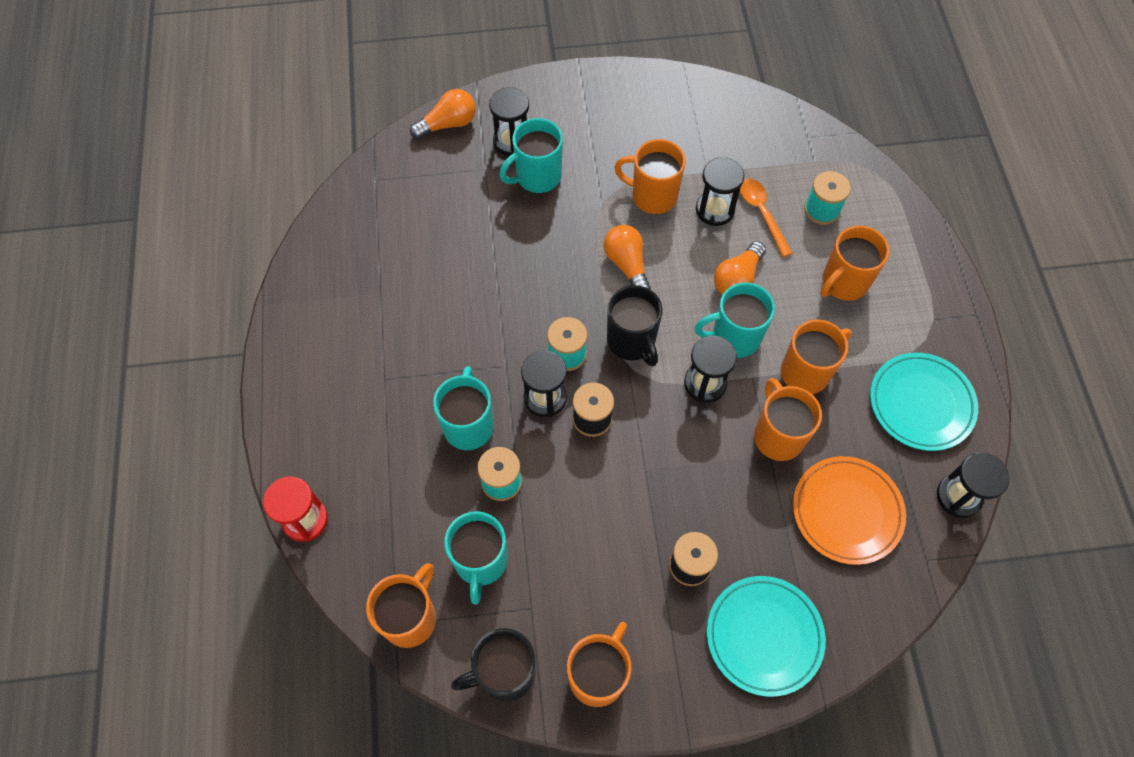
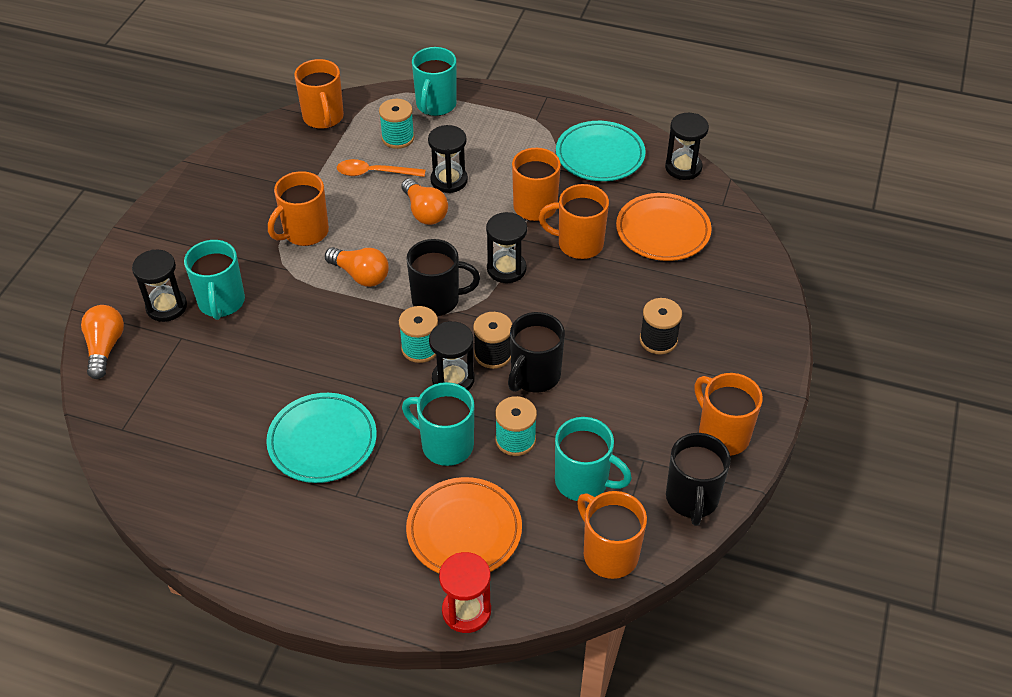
camera: 65 degrees left, 15 degrees down
orange light bulb [604,225,651,290] -> orange light bulb turned 150 degrees counterclockwise [325,247,389,287]
turquoise mug [695,282,775,358] -> turquoise mug moved to [412,47,457,116]
black hourglass [696,157,744,226] -> black hourglass moved to [428,125,468,193]
turquoise plate [707,576,826,697] -> turquoise plate moved to [266,393,377,483]
orange mug [820,226,889,301] -> orange mug moved to [294,59,344,129]
none -> orange plate [406,477,522,573]
none -> black mug [508,312,565,392]

